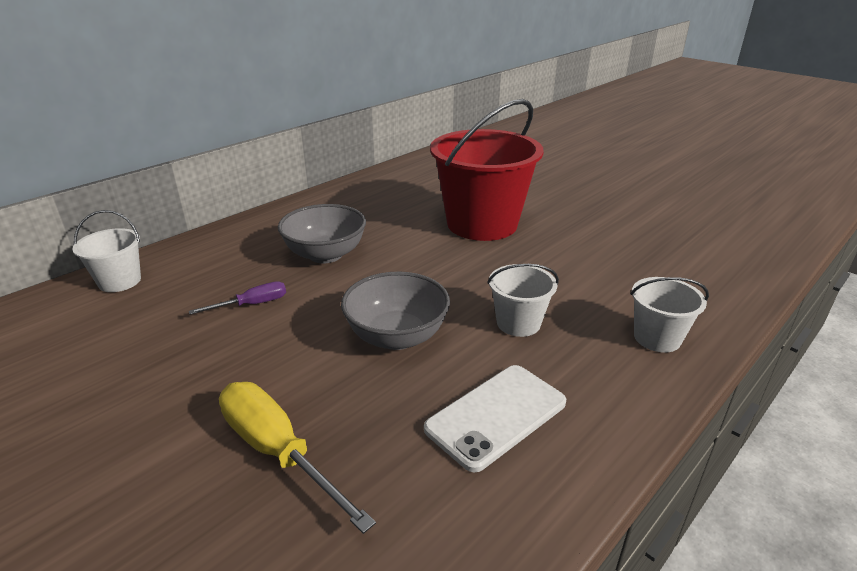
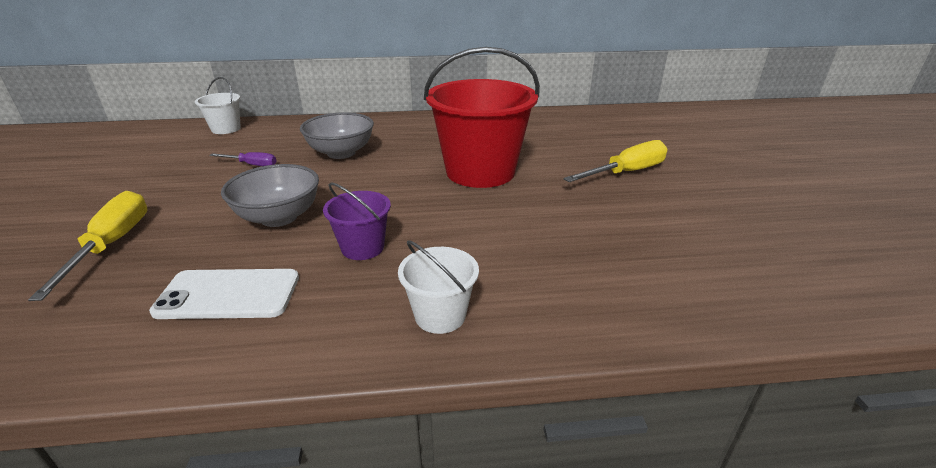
camera: 40 degrees right, 0 degrees up
white bucket [487,264,559,337] -> purple bucket [323,182,391,260]
none -> yellow screwdriver [563,140,668,182]

